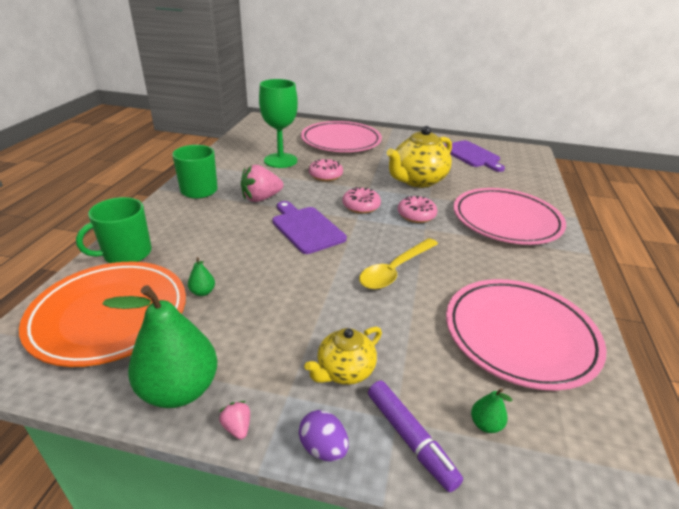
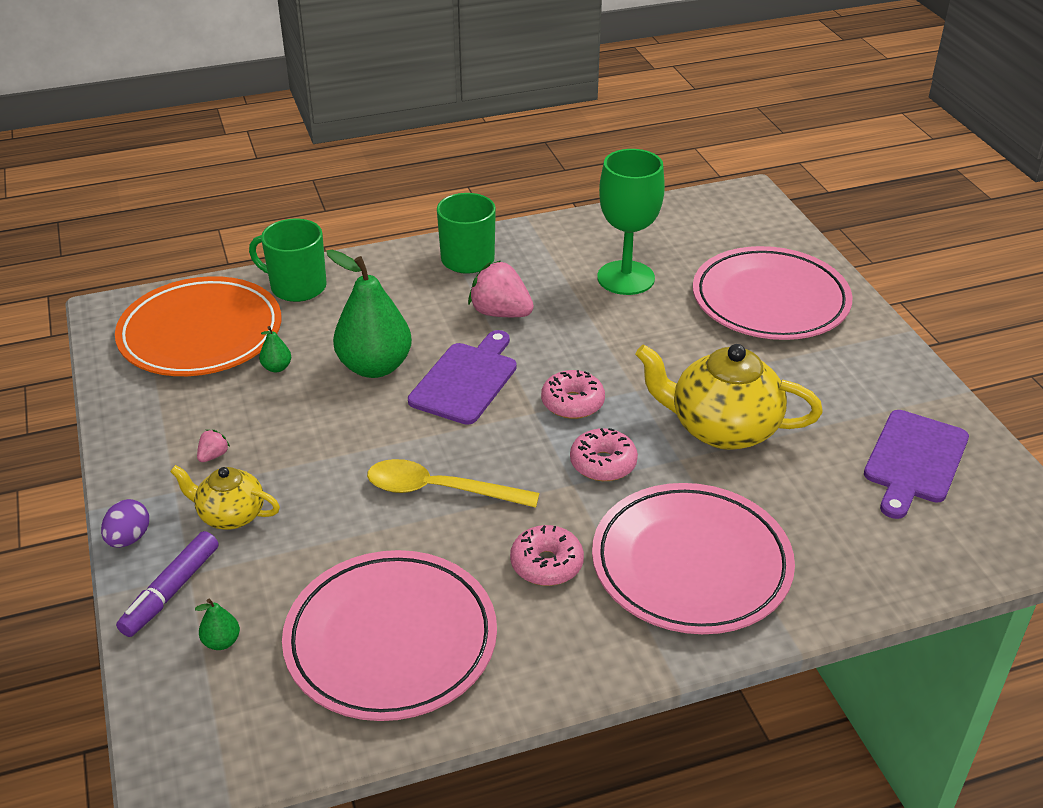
camera: 60 degrees right, 5 degrees up
green pear [102,285,217,408] -> green pear moved to [326,250,412,378]
pink strawberry [219,401,250,439] -> pink strawberry moved to [197,430,230,462]
pink donut [309,159,343,181] -> pink donut moved to [510,525,584,586]

